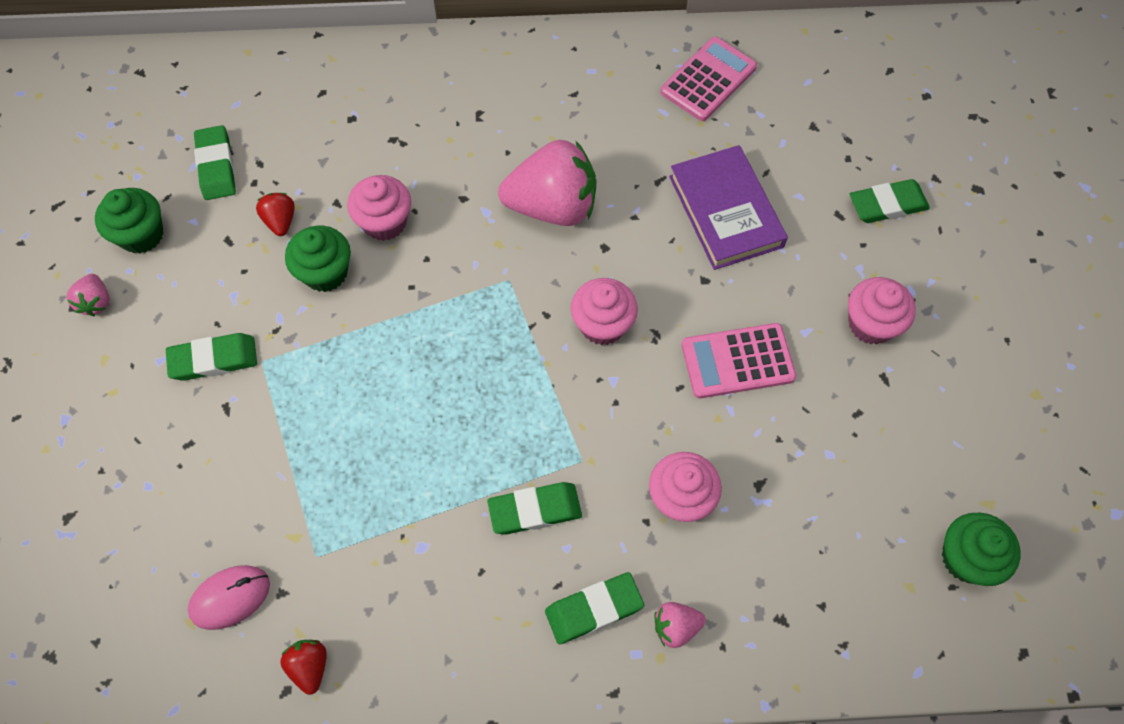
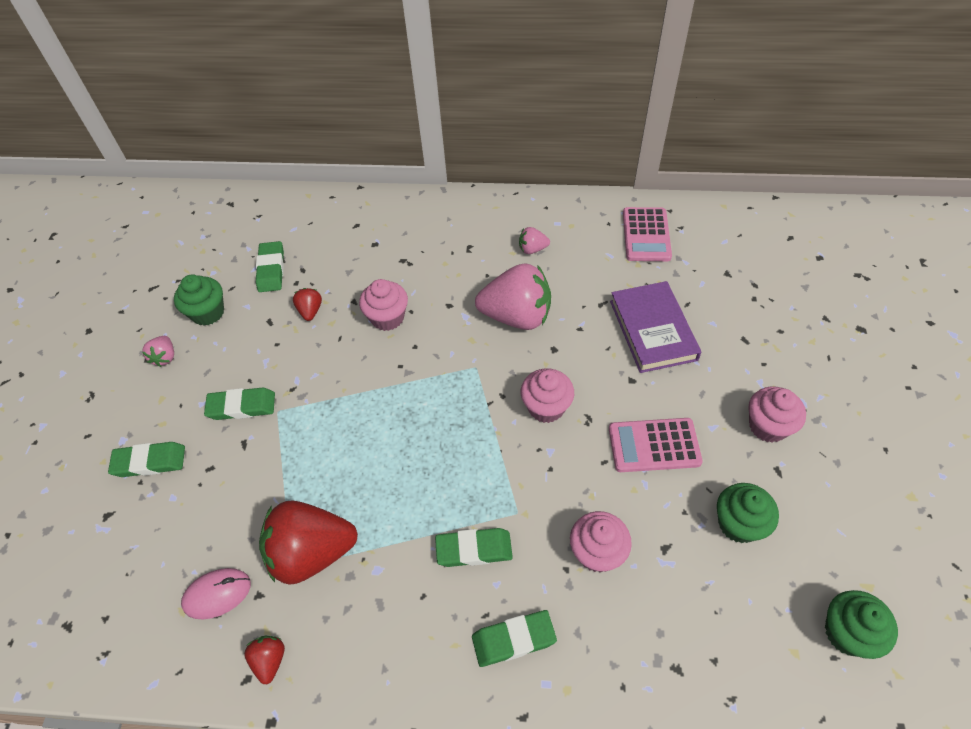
camera: 10 degrees right, 10 degrees down
green cupcake [285,226,351,292] -> green cupcake moved to [717,483,779,543]
pink strawberry [654,602,706,648] -> pink strawberry moved to [519,227,550,254]
pink calculator [660,37,757,121] -> pink calculator turned 135 degrees clockwise [623,207,672,261]
green eraser [850,179,930,223] -> green eraser moved to [108,442,185,477]
none -> red strawberry [259,501,358,585]

